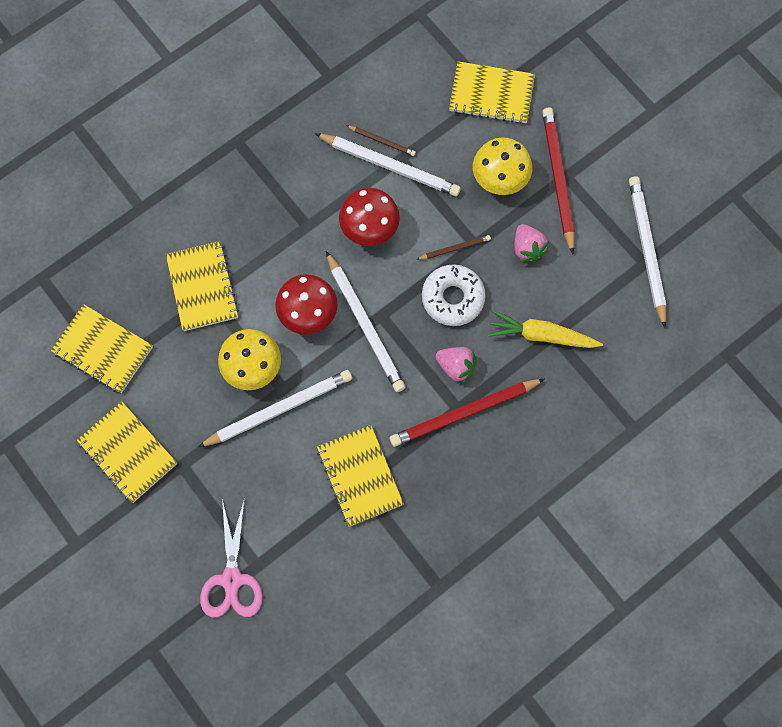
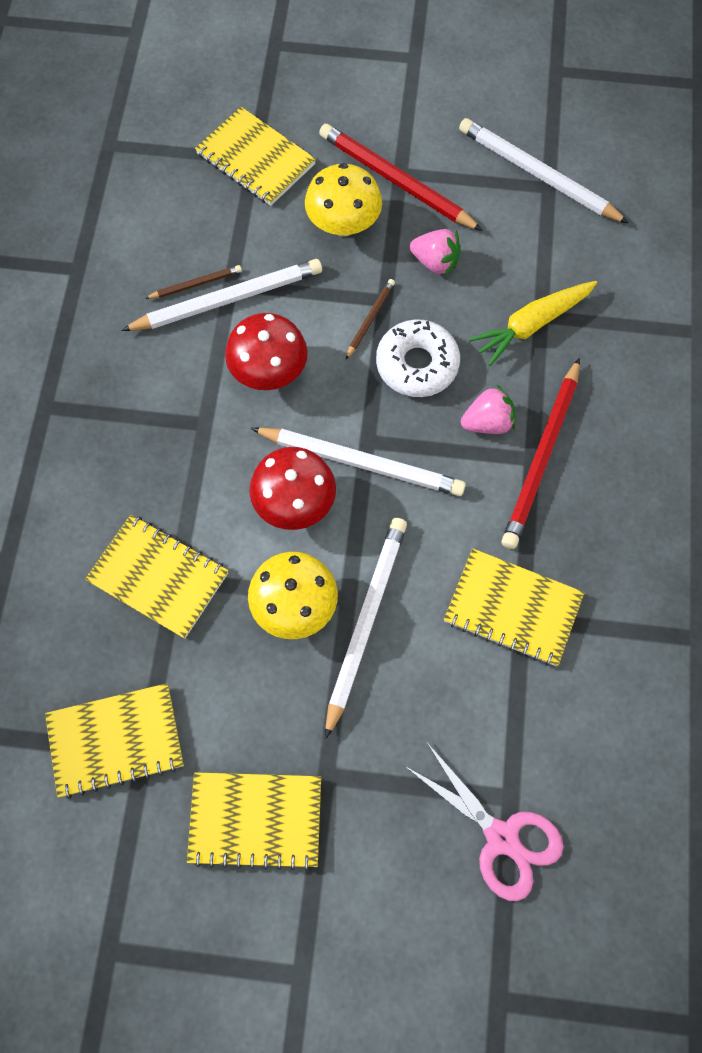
camera: 45 degrees left, 5 degrees down
yellow notebook [449,61,535,124] -> yellow notebook turned 75 degrees clockwise [195,107,316,206]

